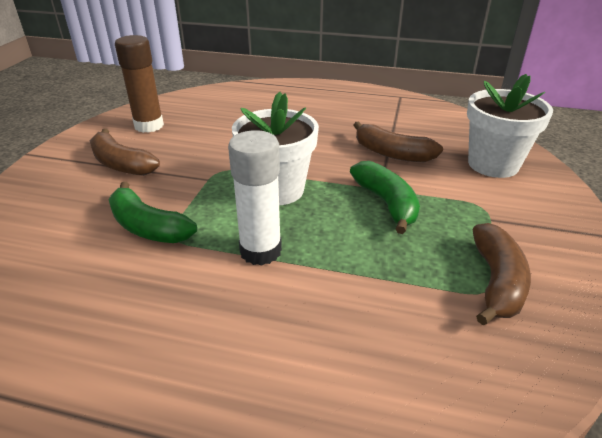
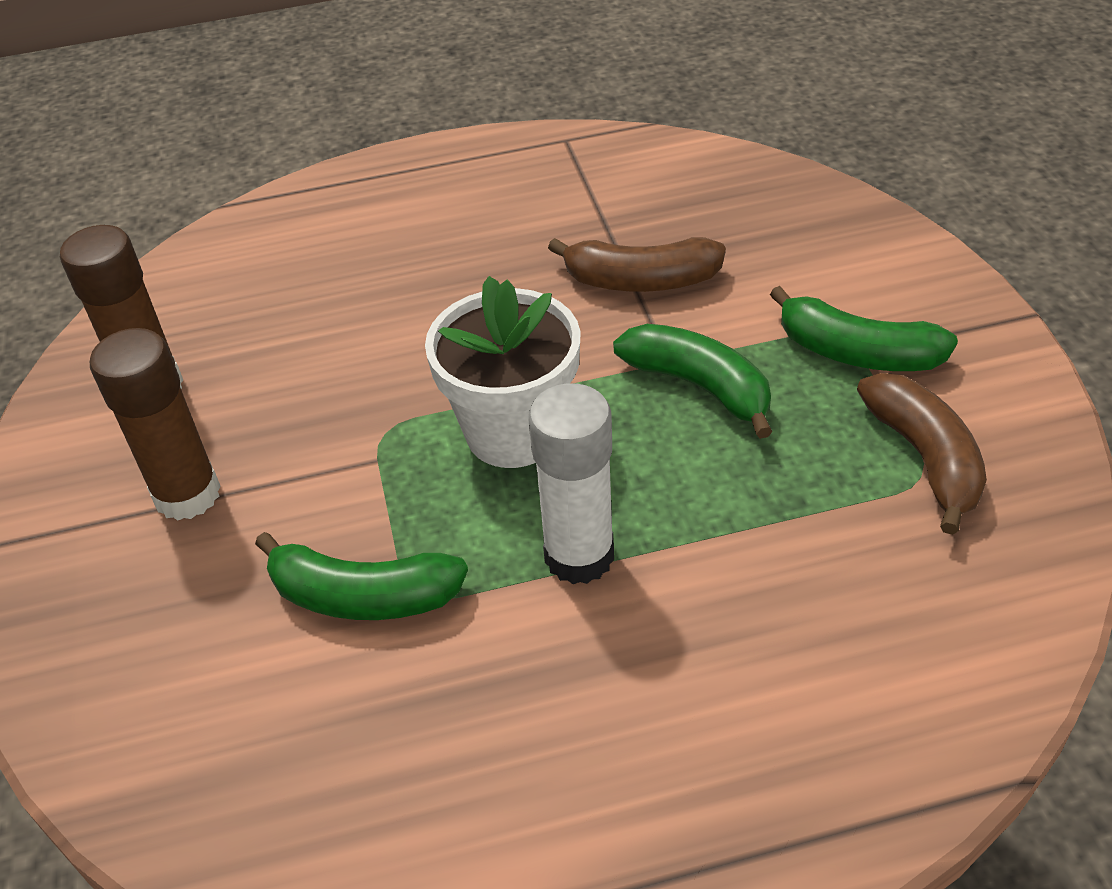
camera: 25 degrees left, 10 degrees up
brown banana [90,129,160,176] -> brown glue stick [90,328,221,520]
white flower pot [467,74,553,178] -> none
none -> green banana [770,286,958,371]

